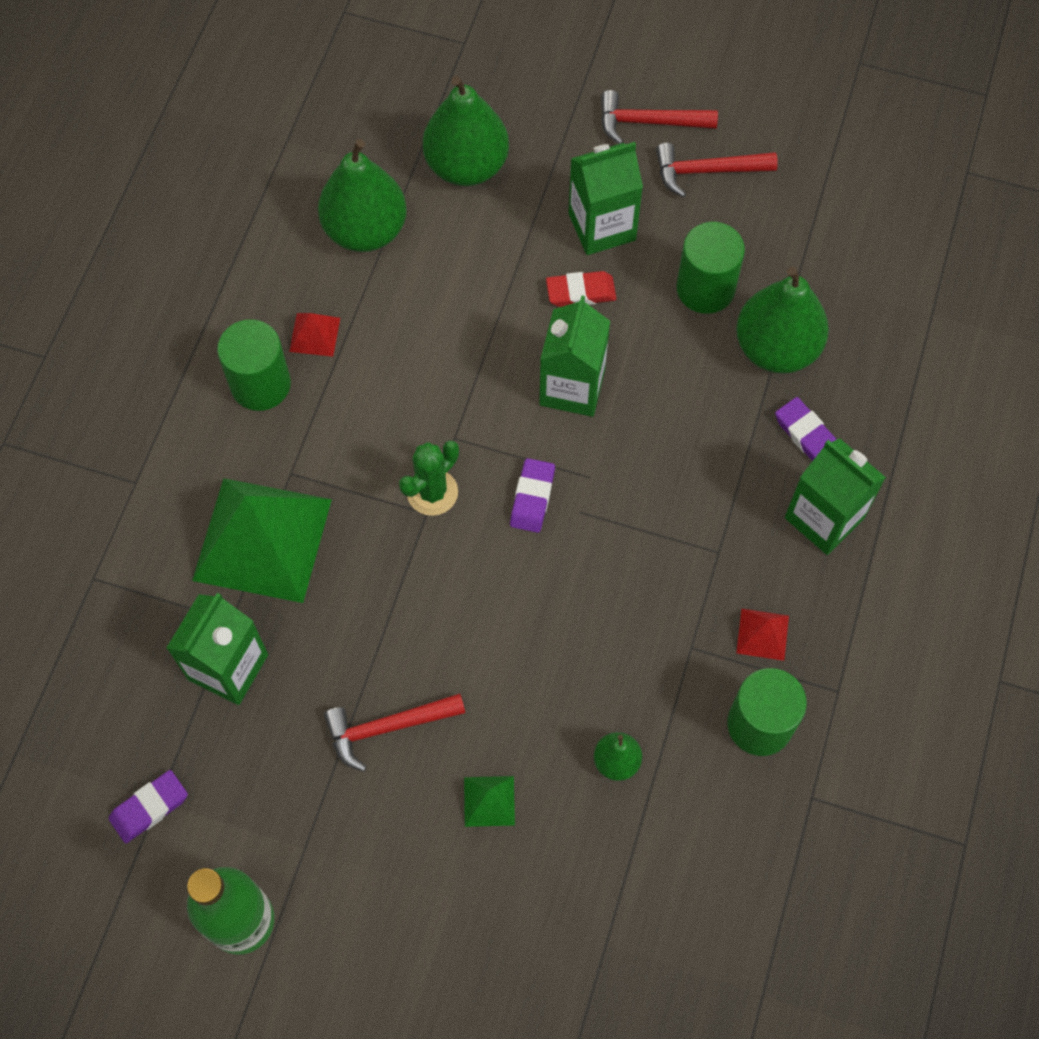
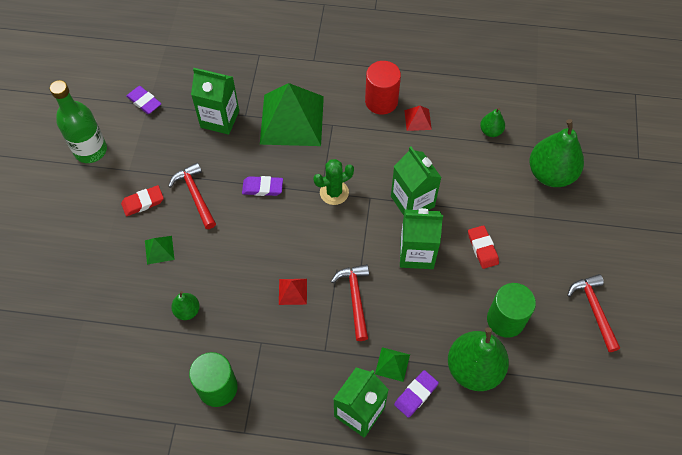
camera: 80 degrees right, 5 degrees down
green cylinder [217,320,291,411] -> red cylinder [365,61,401,115]
green pear [318,139,407,252] -> green pear [480,108,505,137], size x0.48
green cactus [399,440,459,516] -> green cactus turned 60 degrees counterclockwise [313,159,354,205]
purple eraser [510,458,555,533] -> purple eraser moved to [242,176,283,196]
green carton [568,142,643,255] -> green carton moved to [391,147,442,215]
red hammer [601,90,718,144] -> red hammer moved to [331,264,369,341]
red pyramid [736,609,789,661] -> red pyramid moved to [279,279,307,305]
none -> red eraser [121,185,164,216]
none -> green pyramid [375,347,410,382]

